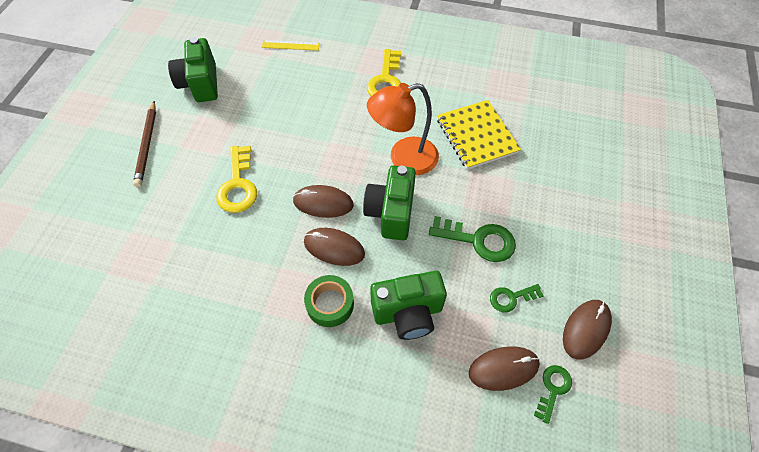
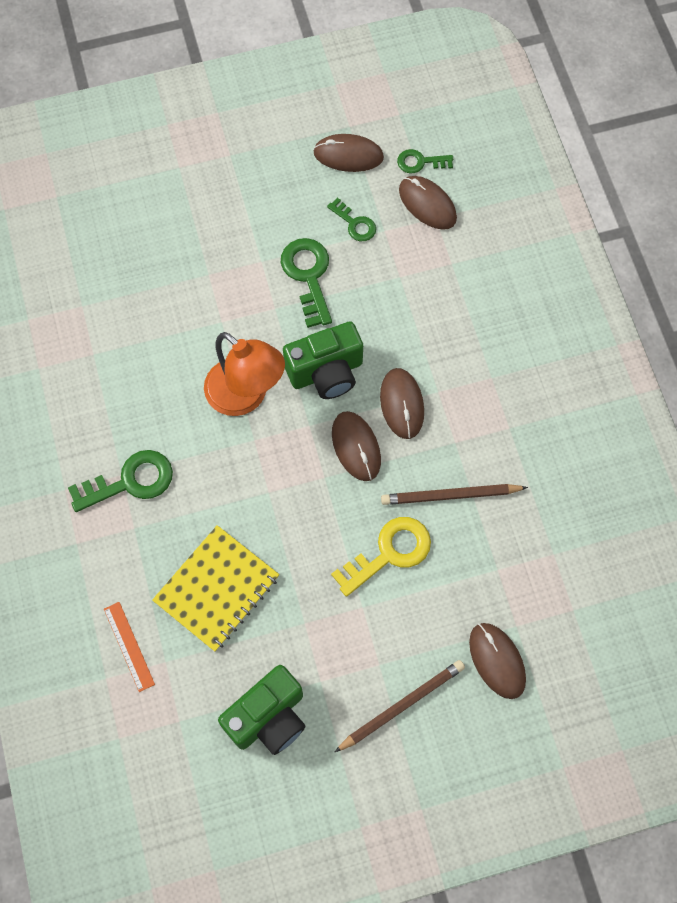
camera: 120 degrees left, 10 degrees up
yellow ruler [262,40,320,51] -> orange ruler [104,602,155,692]
green tape [304,275,354,327] -> none
yellow key [367,49,401,96] -> green key [68,450,173,512]
green camera [370,271,447,340] -> none
yellow notebook [437,100,521,170] -> yellow notebook moved to [152,525,279,652]
none -> brown pencil [381,484,528,505]
none -> brown mouse [469,623,526,699]

